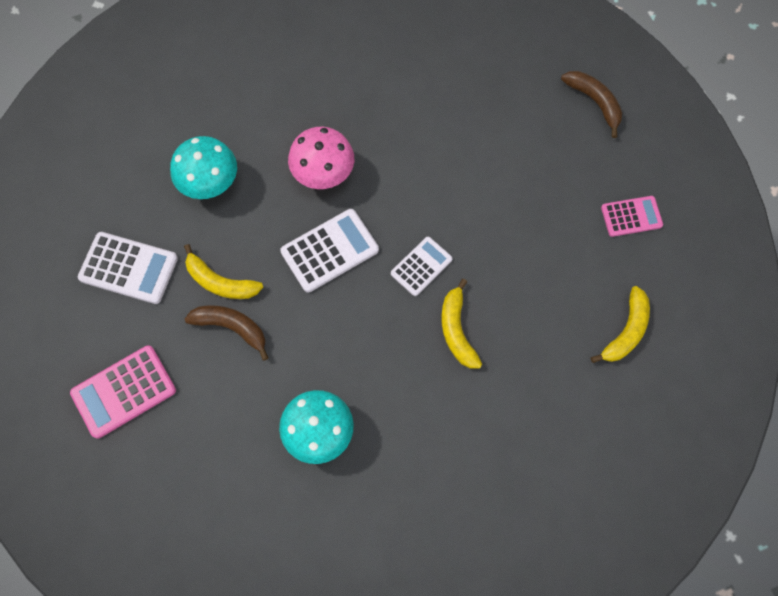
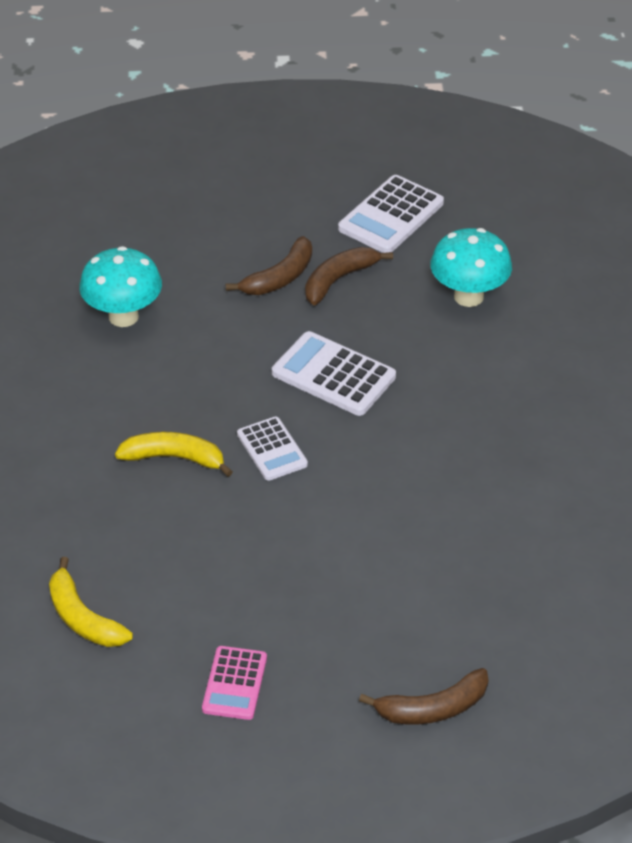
camera: 110 degrees right, 25 degrees down
pink calculator [70,345,176,439] -> none
yellow banana [184,244,263,299] -> brown banana [305,247,393,305]
white calculator [280,209,379,293] -> white calculator turned 135 degrees clockwise [272,331,396,416]
pink mushroom [288,127,354,189] -> none

